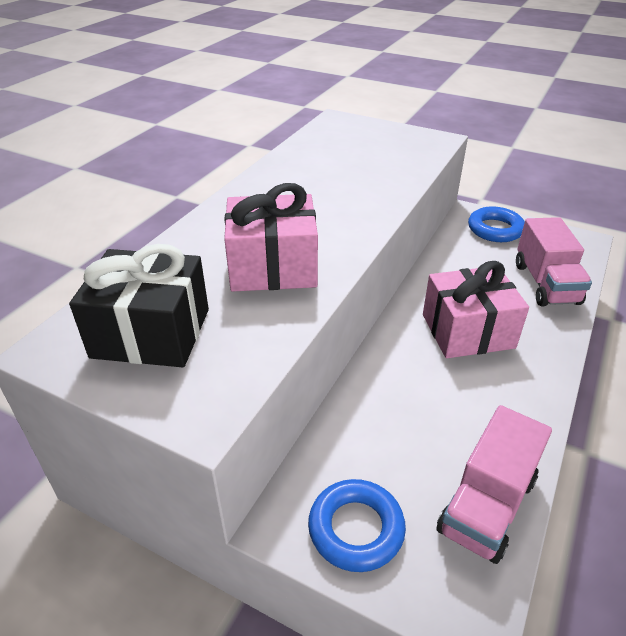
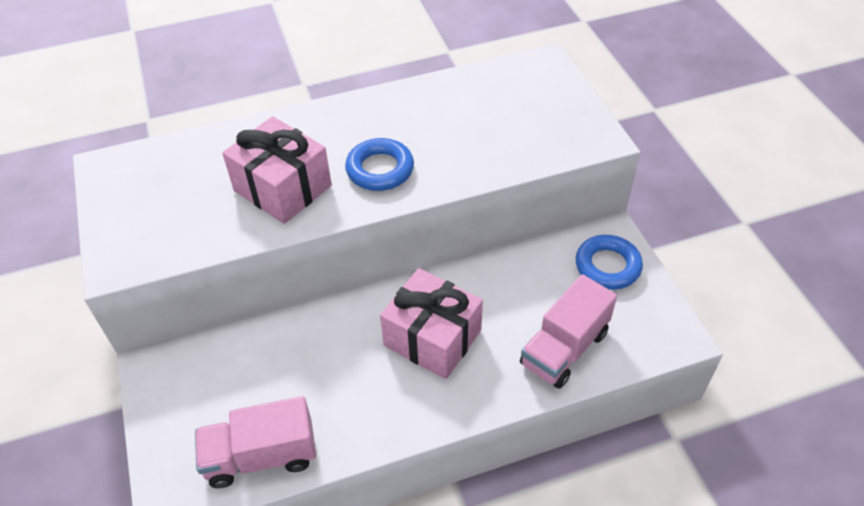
camera: 45 degrees right, 10 degrees up
black gift [69,244,209,367] -> none
blue ring [308,479,406,572] -> blue ring moved to [345,138,414,191]

